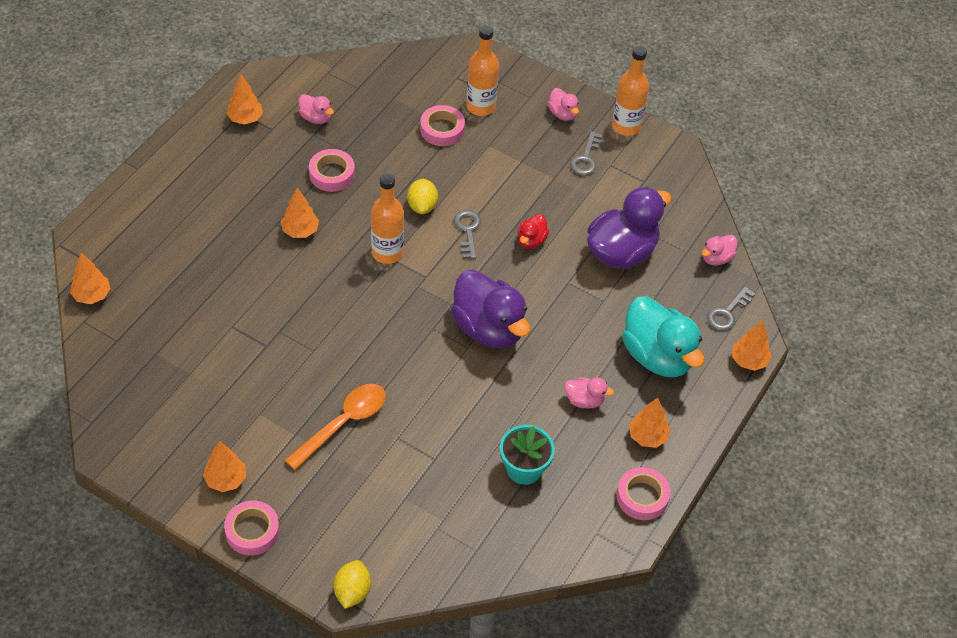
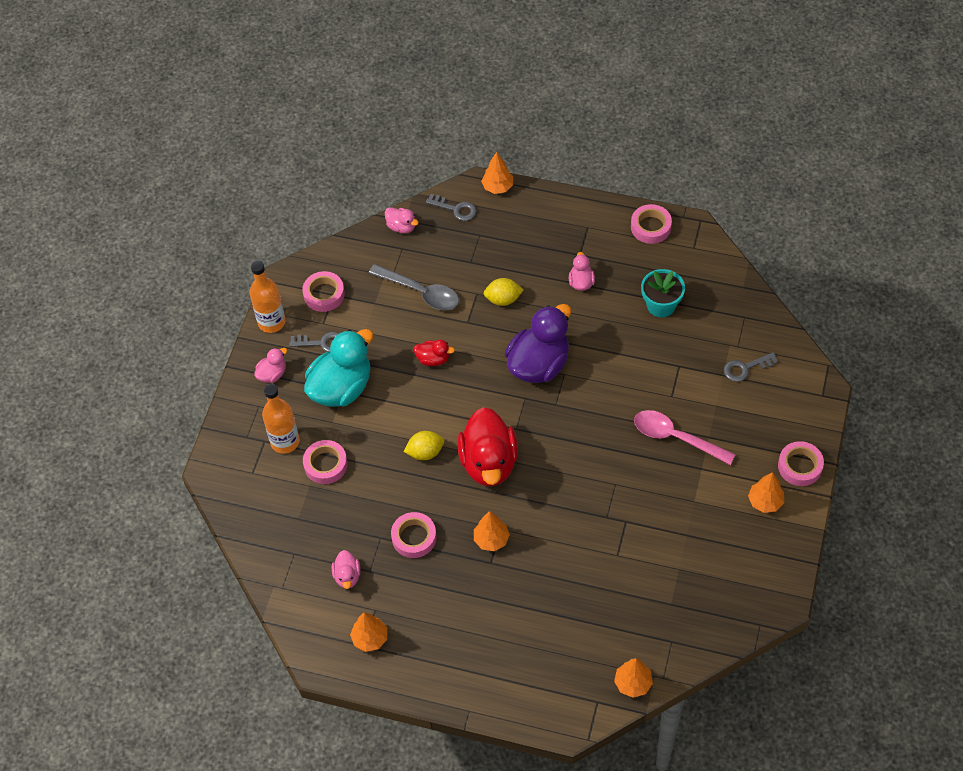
camera: 100 degrees left, 5 degrees up
orange spoon [285,384,386,470] -> pink spoon [634,410,736,465]
pink duck [298,94,334,124] -> pink duck turned 150 degrees clockwise [332,550,361,589]
yellow lemon [333,560,371,609] -> yellow lemon moved to [483,278,523,306]
orange bottle [371,173,404,264] -> red duck [457,407,518,486]
grey key [454,210,481,259] -> grey key moved to [724,352,778,382]
purple duck [587,187,672,269] -> grey spoon [369,264,459,310]
turquoise duck [622,296,704,377] -> turquoise duck moved to [304,329,373,407]
orange tree [629,398,670,448] -> none
none -> pink tape [302,271,345,312]

